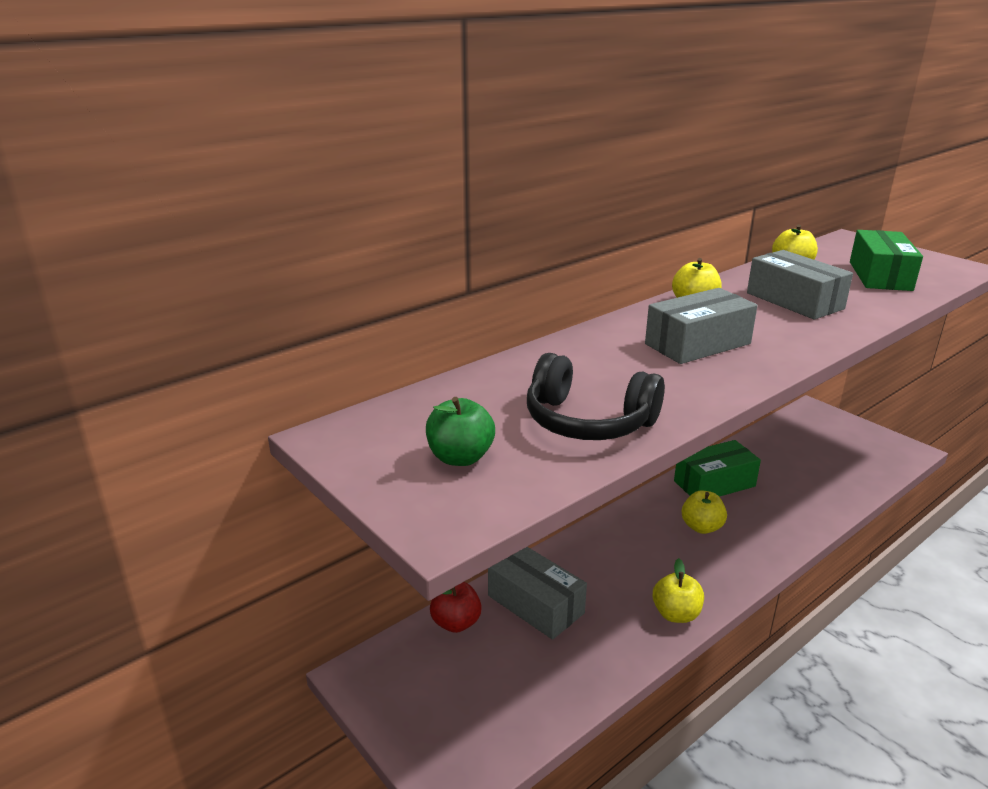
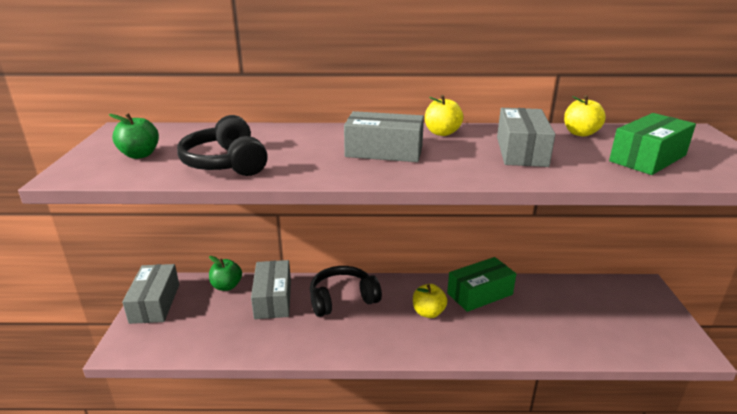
camera: 40 degrees right, 0 degrees up
red apple [430,582,482,633] -> green apple [209,256,242,291]
yellow apple [653,558,704,623] -> none
green box [674,440,761,497] -> green box turned 45 degrees counterclockwise [447,257,516,312]
none -> grey box [122,264,179,324]
none -> black headphones [310,266,382,317]

